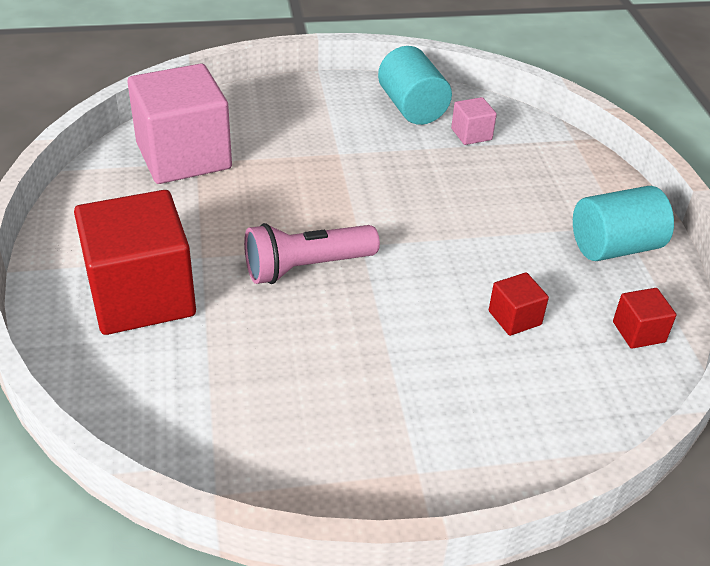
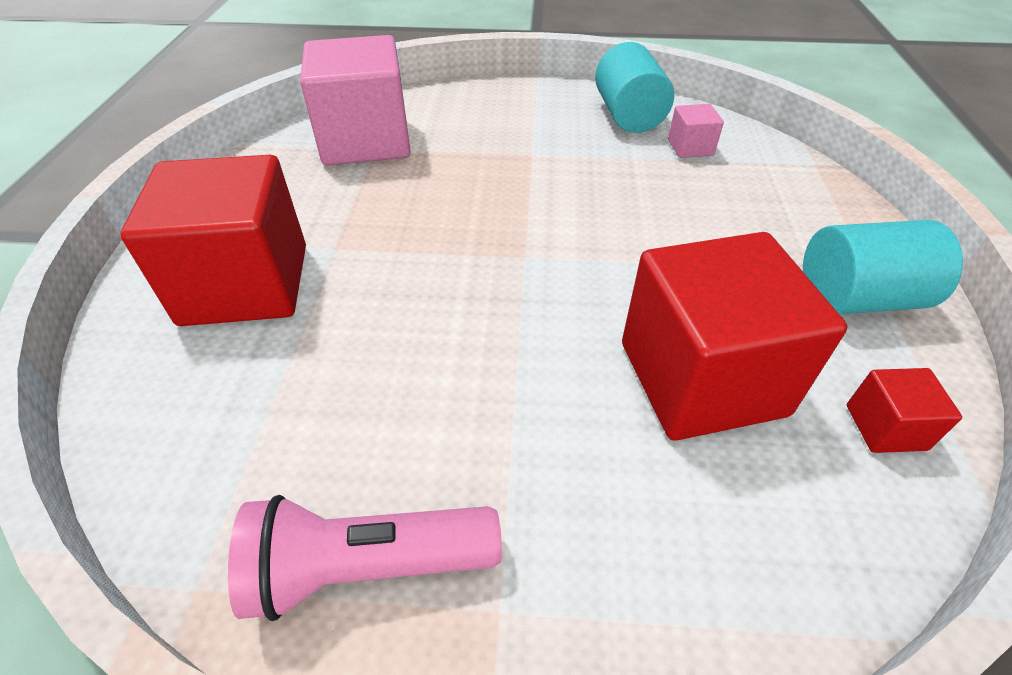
camera: 15 degrees right, 5 degrees up
pink flashlight [244,223,380,284] -> pink flashlight moved to [228,495,502,621]
red cube [489,272,549,336] -> red cube [622,232,847,441], size x2.33

